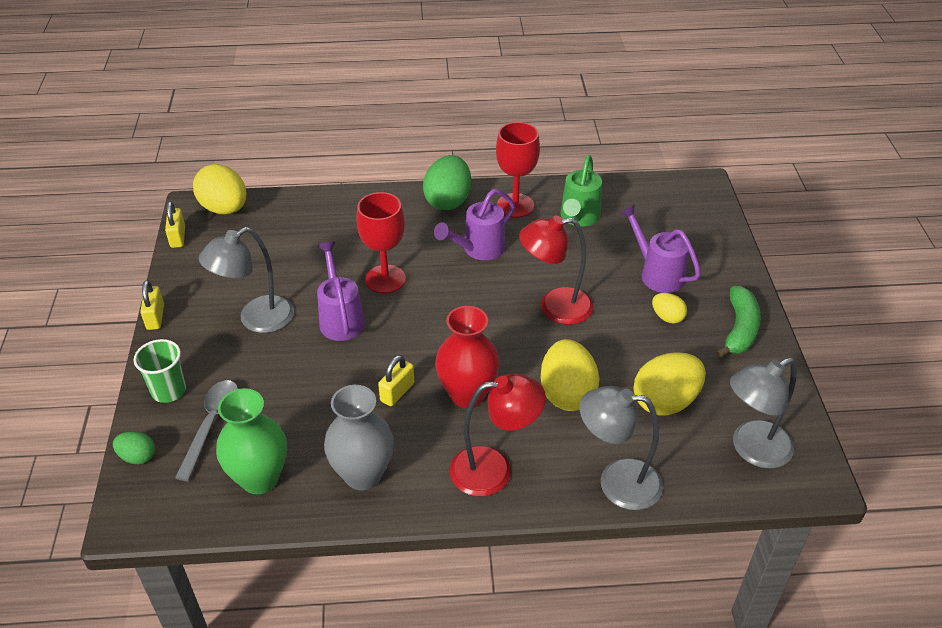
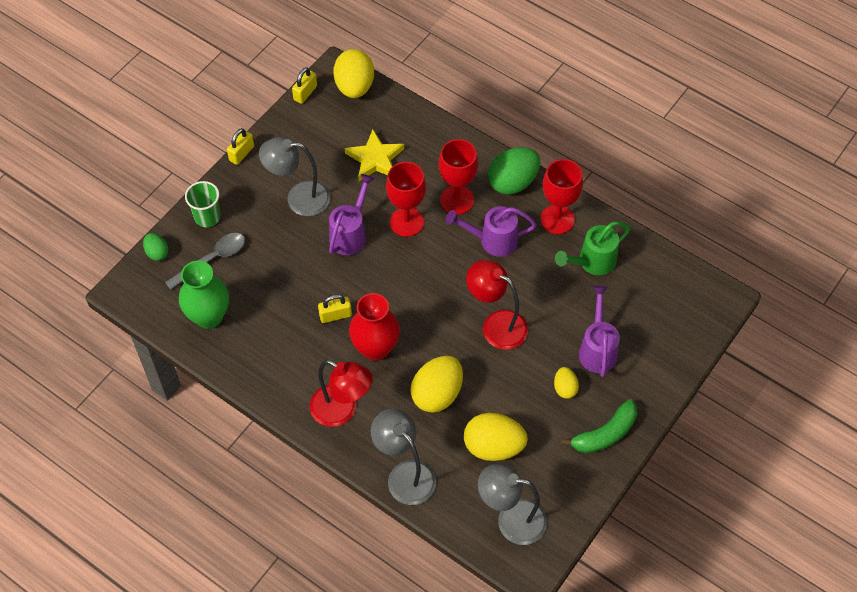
camera: 40 degrees right, 15 degrees up
grey vase [324,385,394,490] -> none
none -> yellow star [345,130,404,181]
none -> red goblet [439,139,478,215]

